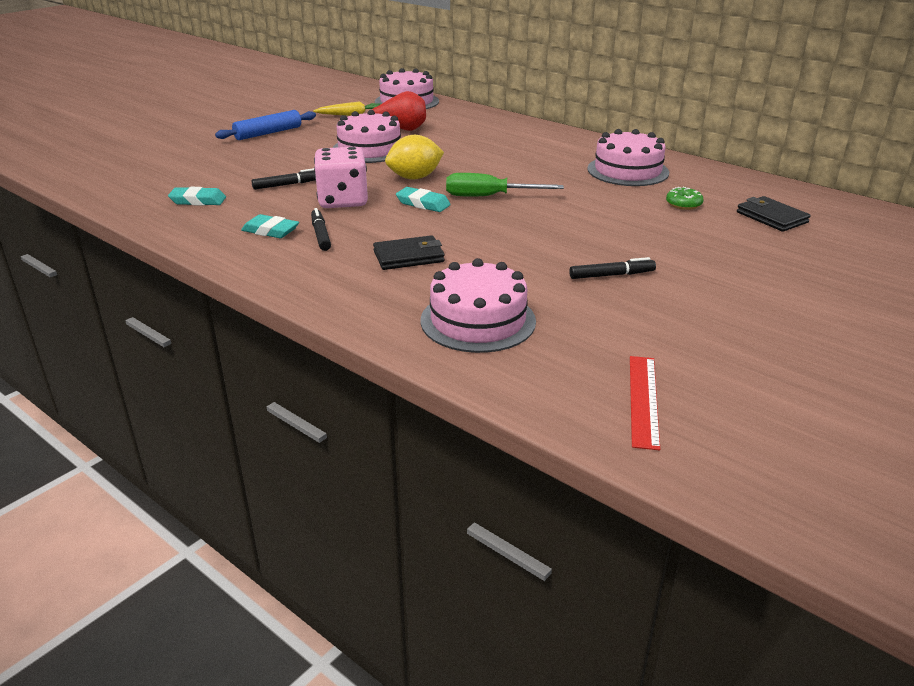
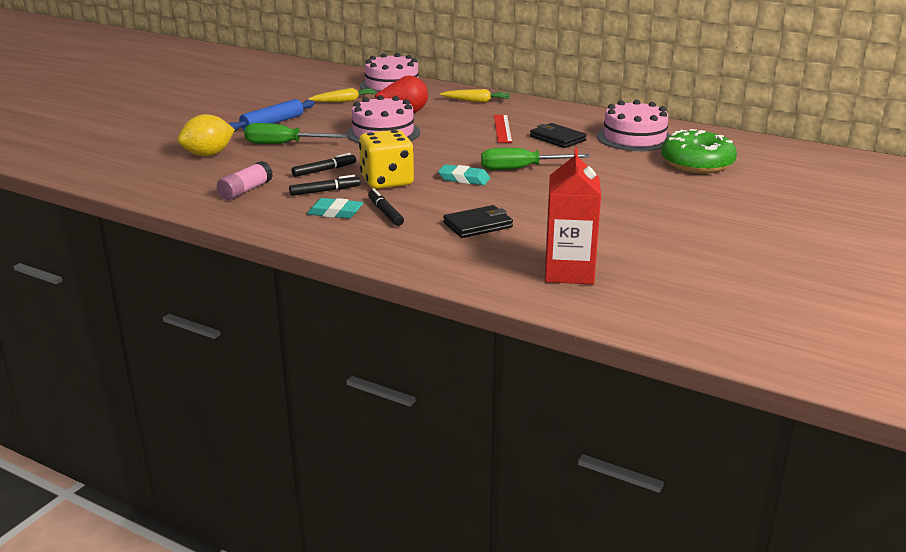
camera: 10 degrees left, 5 degrees down
turquoise eraser [168,187,226,206] -> pink glue stick [217,161,273,200]
pink dice [314,147,368,208] -> yellow dice [359,130,414,189]
yellow lemon [385,135,444,180] -> yellow lemon moved to [177,114,235,156]
pink cake [421,258,536,353] -> red carton [545,148,601,284]
black marker [569,257,656,279] -> black marker moved to [289,175,361,196]
red ruler [630,356,660,450] -> red ruler moved to [494,115,513,143]
green donut [666,187,704,210] -> green donut [661,129,737,174], size x2.23
black wallet [737,196,811,232] -> black wallet moved to [530,123,587,148]
none -> green screwdriver [244,123,348,144]
none -> yellow carrot [440,89,510,103]

